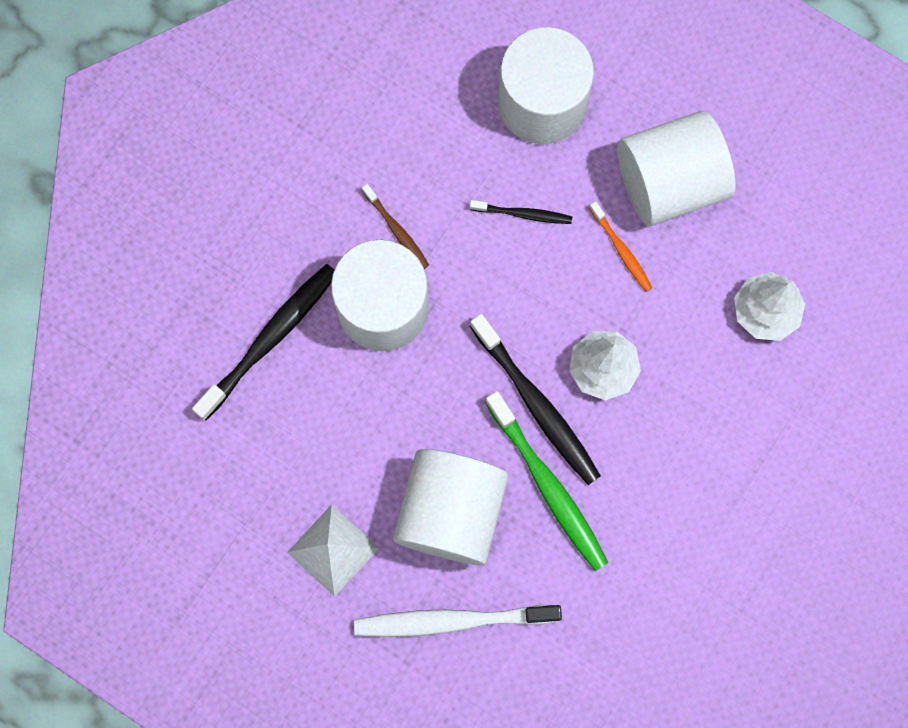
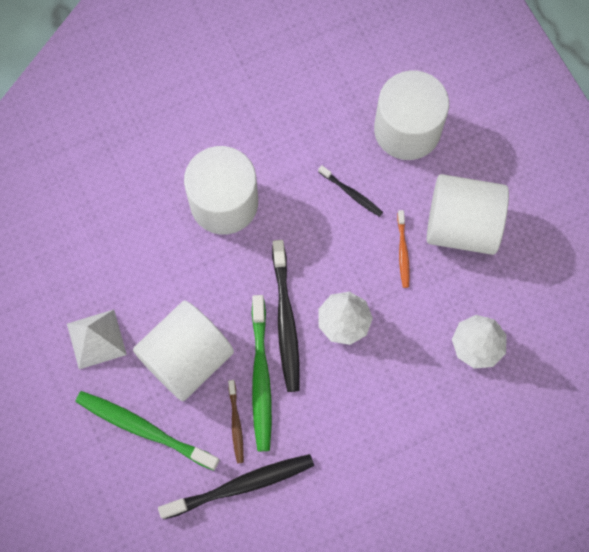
camera: 30 degrees right, 5 degrees down
black toothbrush [192,264,334,421] -> black toothbrush moved to [158,454,314,520]
white toothbrush [354,605,562,637] -> green toothbrush [76,391,220,471]
brown toothbrush [362,184,429,269] -> brown toothbrush moved to [228,380,244,463]

